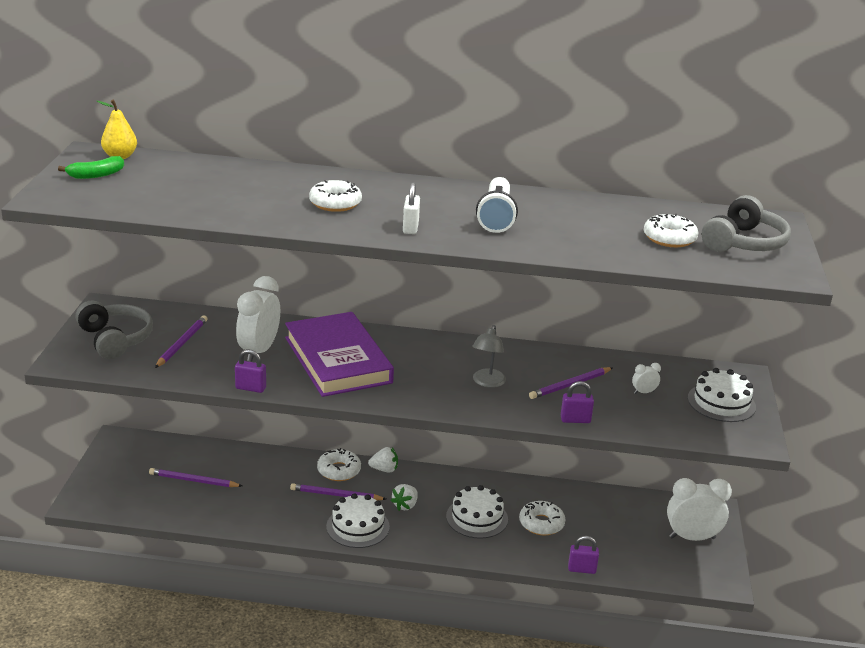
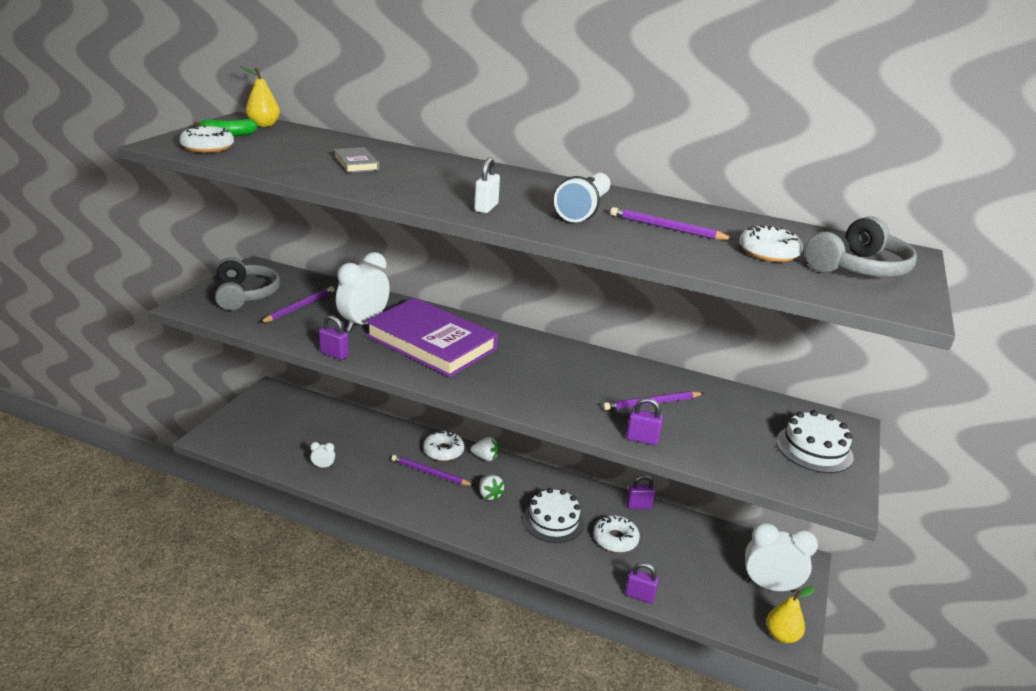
camera: 15 degrees right, 0 degrees up
purple pencil [149,468,242,487] -> purple pencil moved to [610,207,733,240]
purple book [285,312,394,397] -> purple book turned 45 degrees counterclockwise [365,298,498,377]
white donut [309,180,362,212] -> white donut moved to [179,125,234,153]
white cake [326,493,390,548] -> none
white strawberry [390,484,418,511] -> white strawberry turned 75 degrees counterclockwise [479,475,505,501]
grey lamp [472,325,506,388] -> none
white clock [632,363,661,394] -> white clock moved to [310,442,335,468]
none -> grey book [334,147,379,173]
none -> purple padlock [626,475,656,509]
none -> yellow pear [766,586,815,643]

